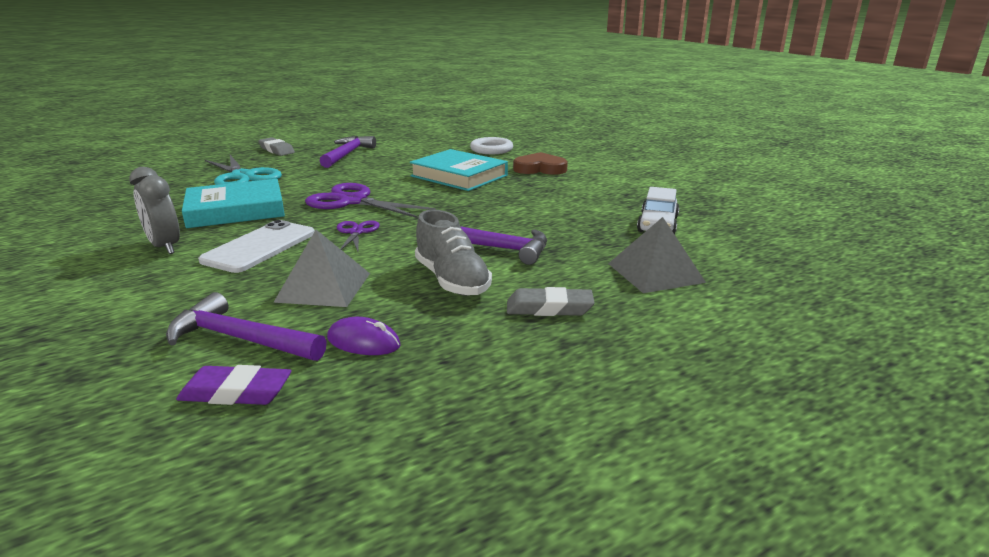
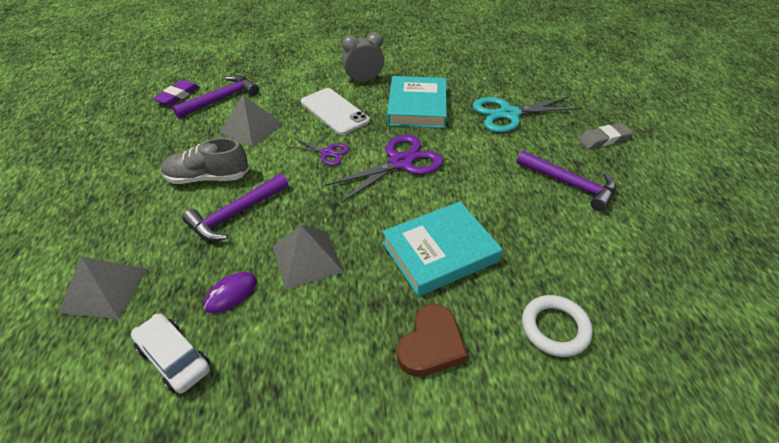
camera: 115 degrees right, 20 degrees up
purple mouse [327,317,401,355] -> purple mouse moved to [204,272,257,313]
grey eraser [507,287,595,316] -> none
none -> grey pyramid [272,225,344,290]

